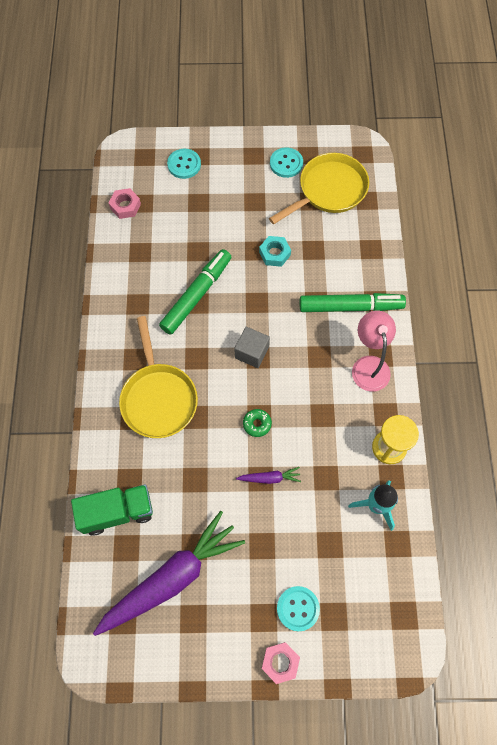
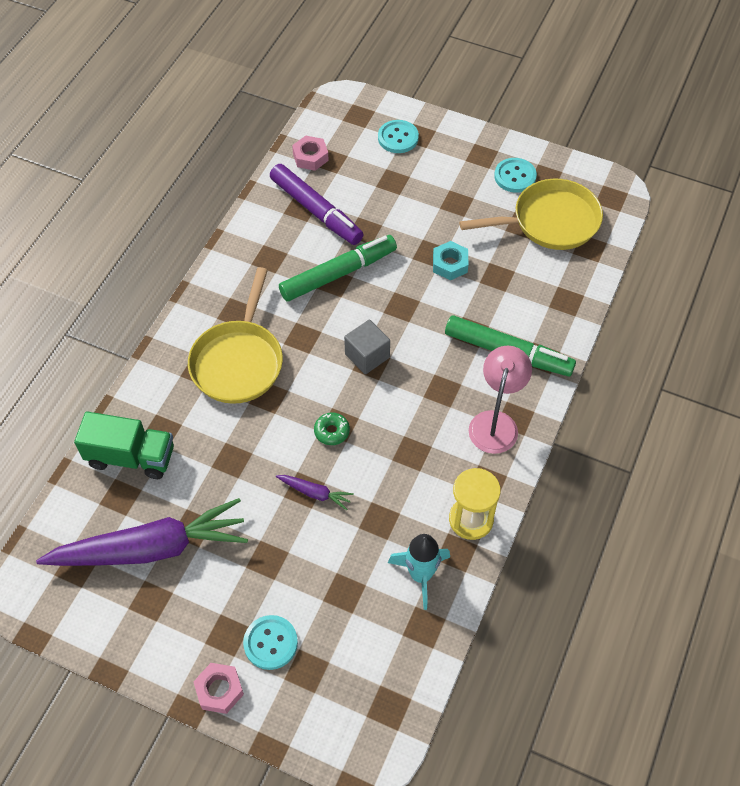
camera: 25 degrees right, 10 degrees down
none -> purple marker [270,164,364,245]

